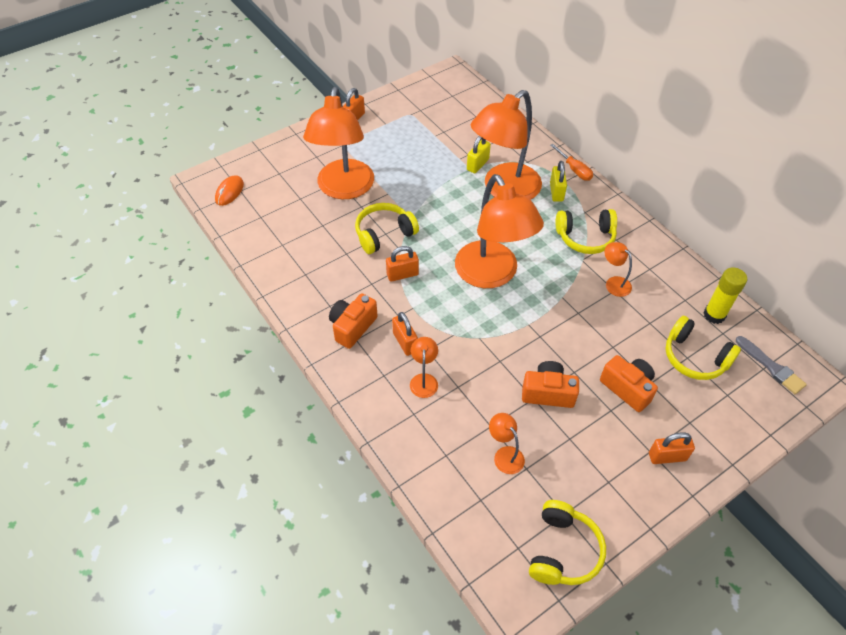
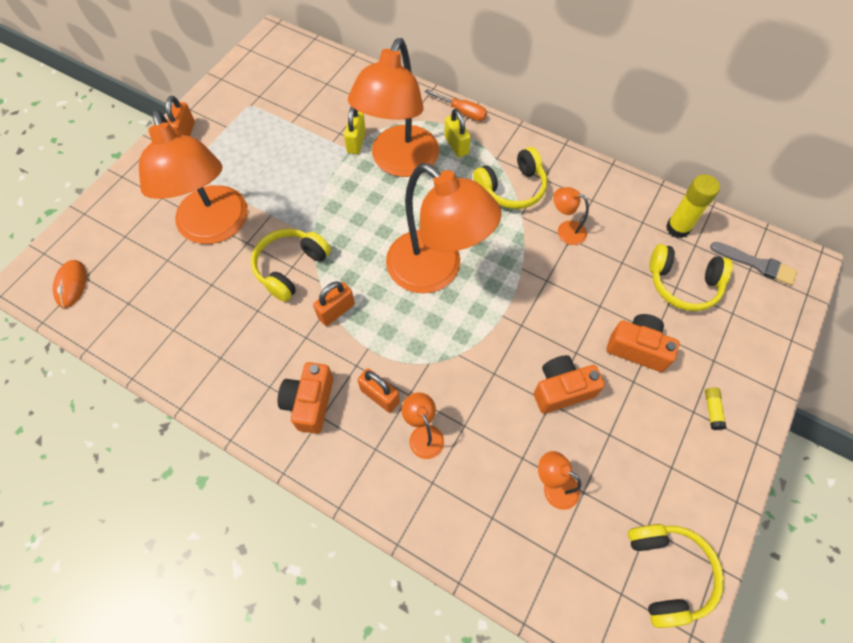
camera: 25 degrees left, 10 degrees up
orange padlock [649,433,695,464] -> yellow glue stick [705,387,726,430]

